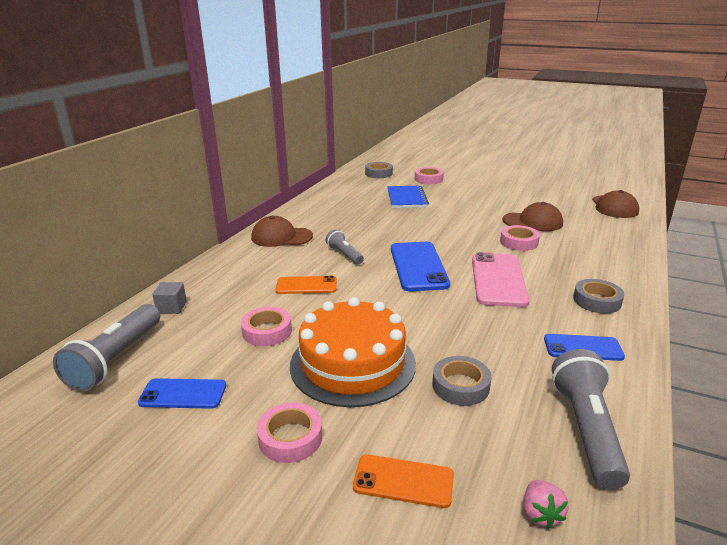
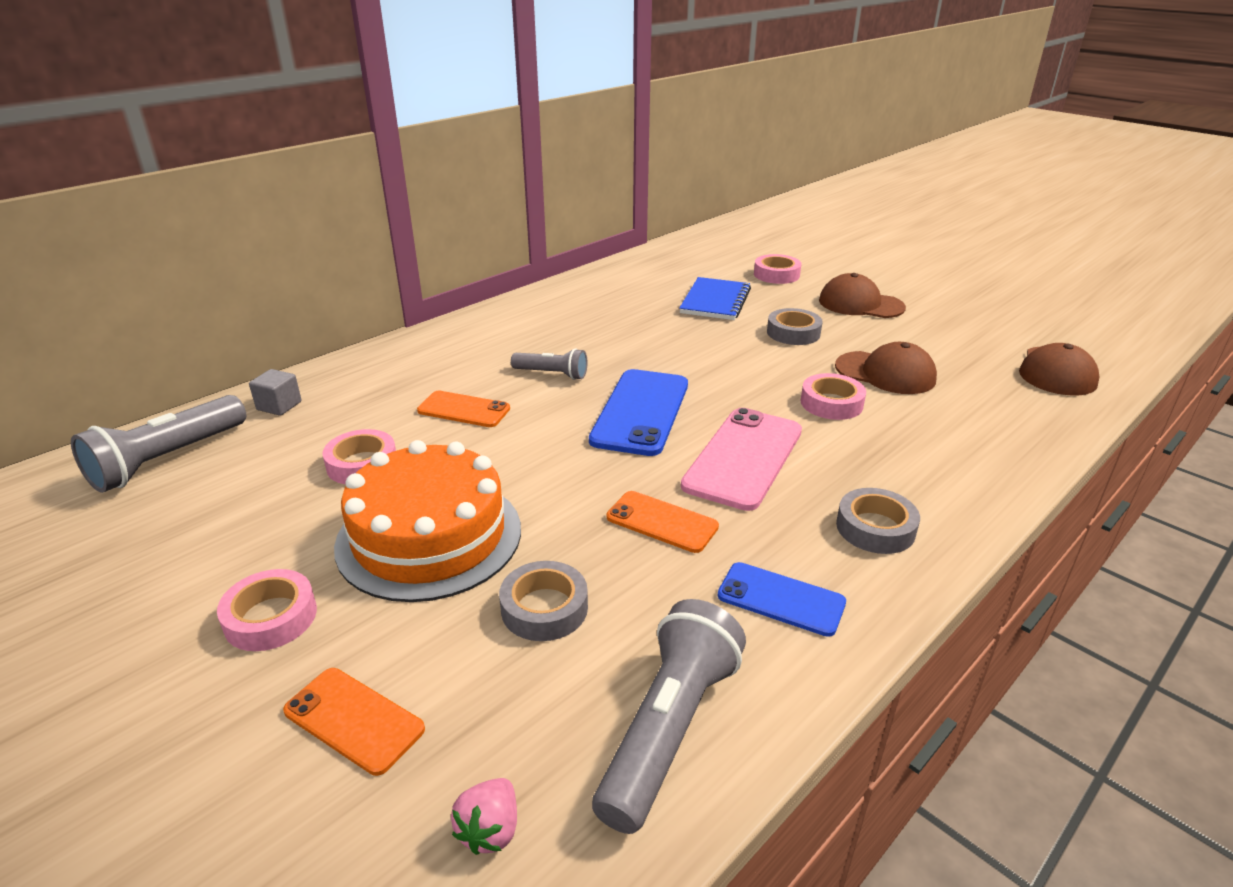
camera: 20 degrees right, 5 degrees up
blue phone [138,378,226,409] -> none
brown cap [251,216,313,247] -> brown cap moved to [819,273,906,318]
grey flashlight [326,229,364,265] -> grey flashlight turned 120 degrees clockwise [511,348,587,380]
grey tape [365,162,393,178] -> grey tape moved to [767,308,823,345]
none -> orange phone [607,491,719,553]

